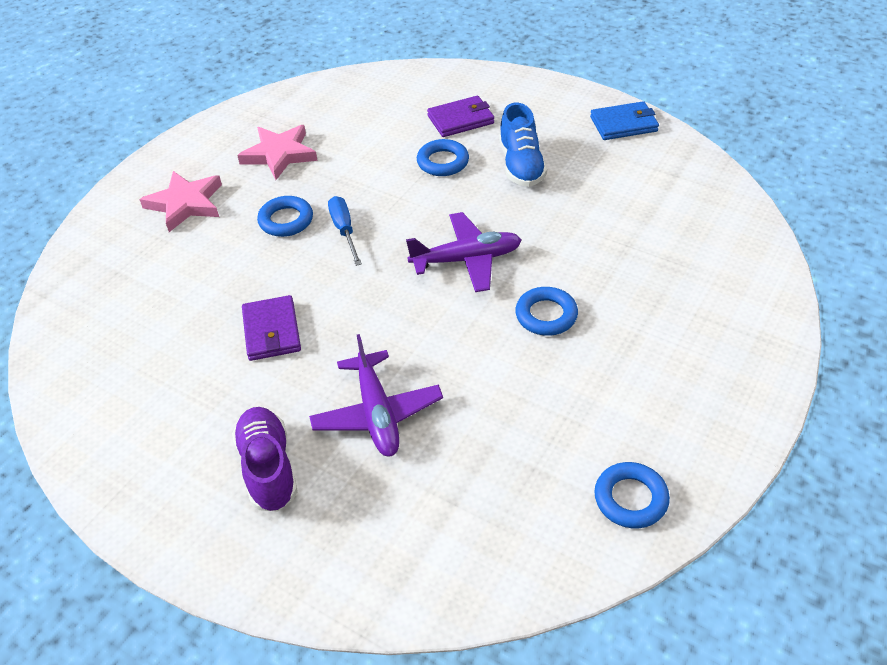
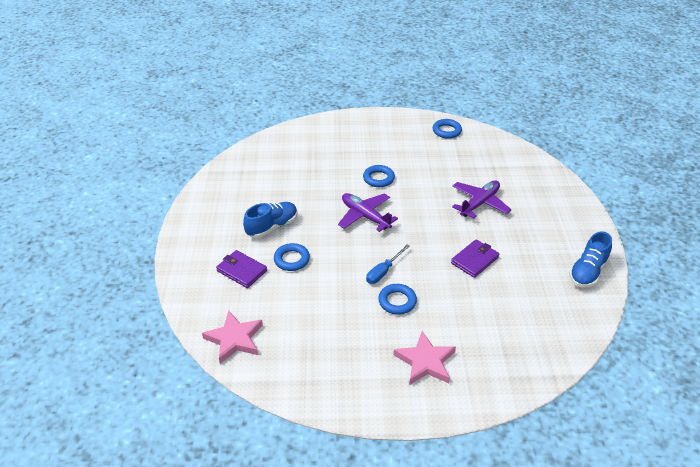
camera: 125 degrees left, 5 degrees down
purple shoe [232,407,298,511] -> none
pink star [237,125,317,180] -> pink star moved to [202,311,263,364]
blue wallet [590,101,659,140] -> none
none -> blue shoe [569,231,612,287]

